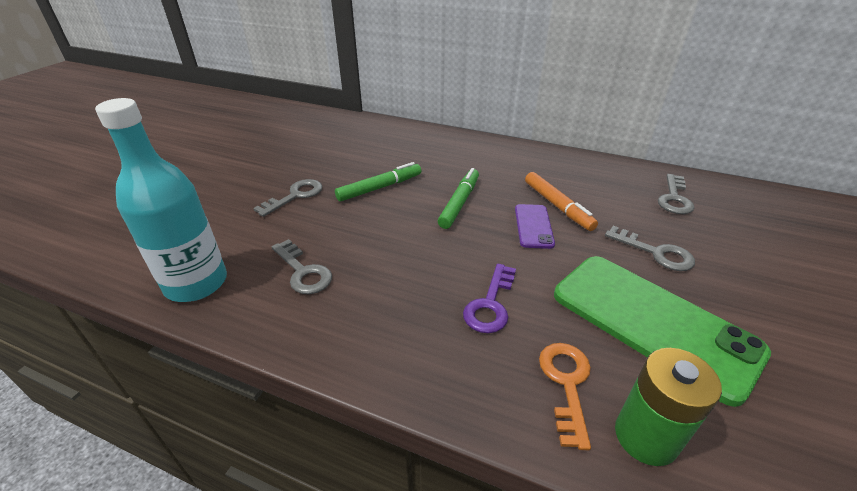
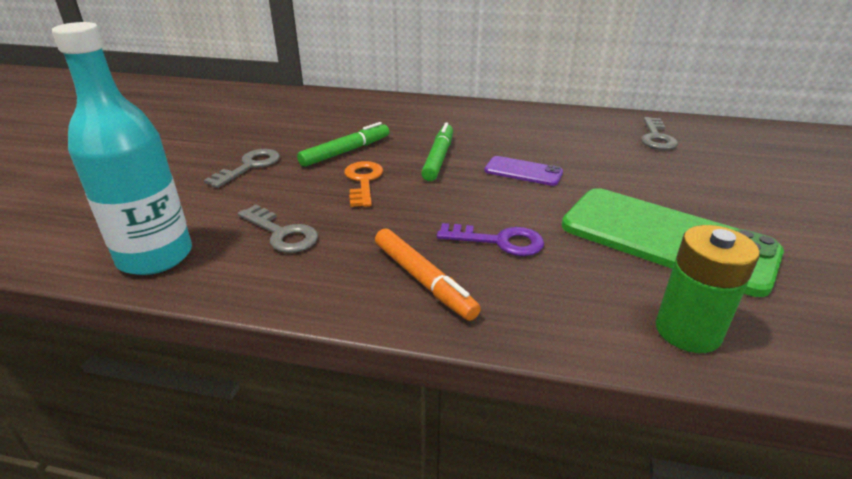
camera: 10 degrees left, 5 degrees down
purple key [463,264,516,333] -> purple key turned 90 degrees counterclockwise [437,223,544,256]
purple phone [515,204,555,249] -> purple phone turned 60 degrees counterclockwise [484,156,563,186]
orange marker [525,172,598,231] -> orange marker moved to [375,228,481,321]
orange key [539,343,591,450] -> orange key moved to [344,161,383,207]
grey key [605,226,695,271] -> none

